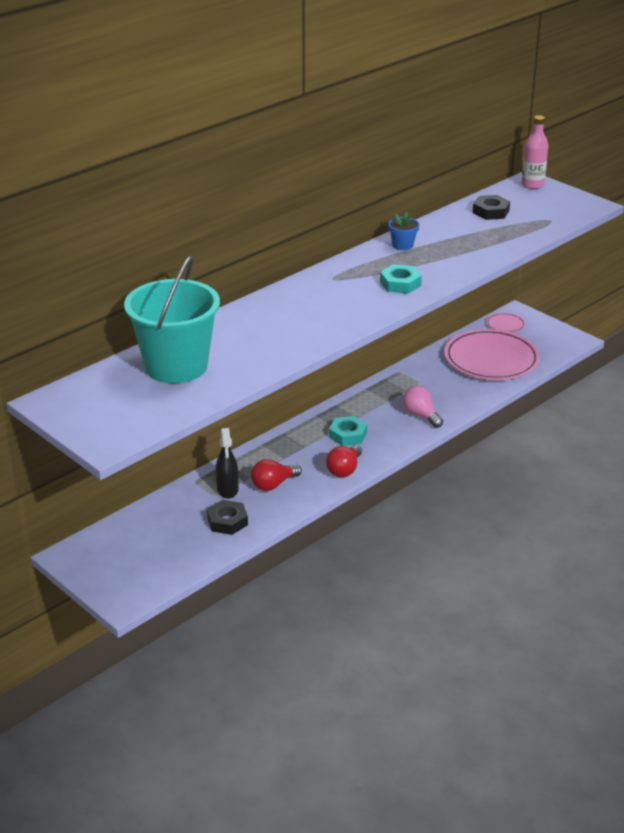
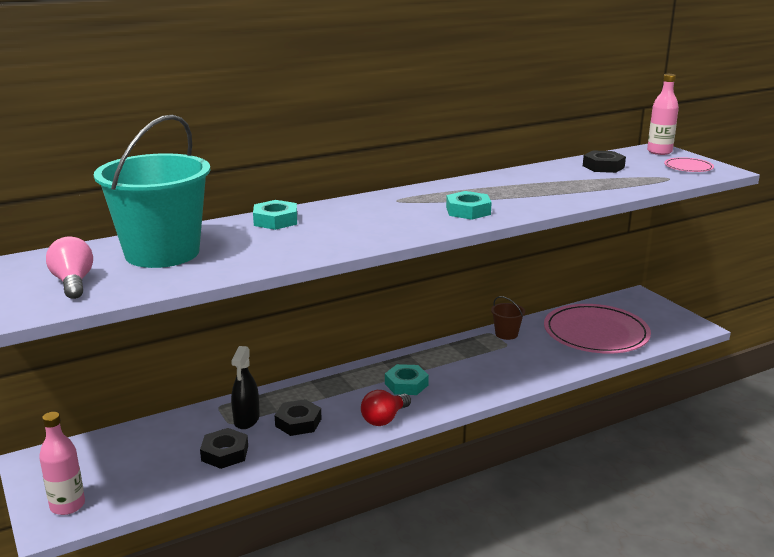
camera: 15 degrees right, 10 degrees down
red light bulb [251,459,302,491] -> black nut [275,399,322,436]
blue flower pot [388,211,419,250] -> none
pink light bulb [403,386,443,428] -> pink light bulb moved to [46,237,93,299]
pink plate [486,313,526,333] -> pink plate moved to [664,157,714,172]
none -> pink bottle [39,412,85,515]
none -> turquoise nut [253,200,297,230]
none -> brown bucket [491,296,525,340]

